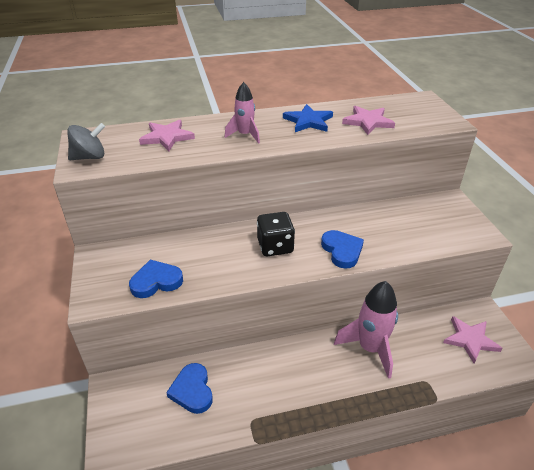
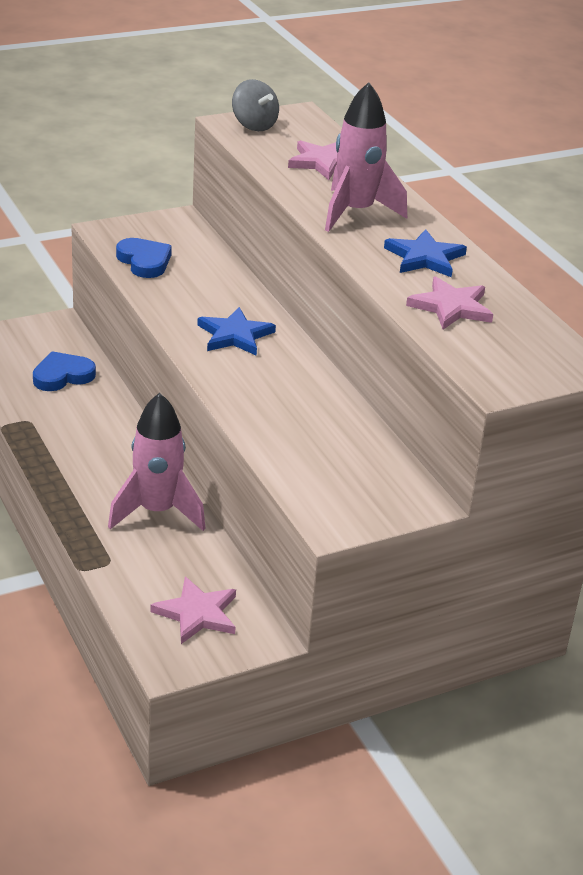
camera: 75 degrees right, 5 degrees down
pink rocket [225,82,260,144] -> pink rocket [325,82,407,232], size x1.67
black dice [257,212,295,256] -> blue star [197,307,276,356]
blue heart [321,230,364,269] -> none

